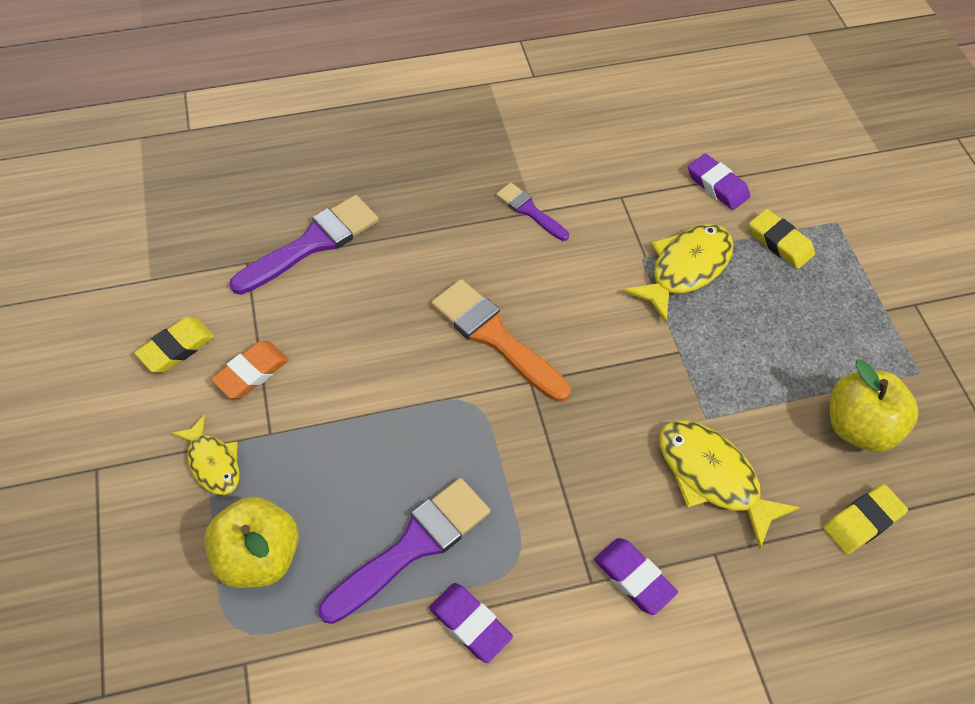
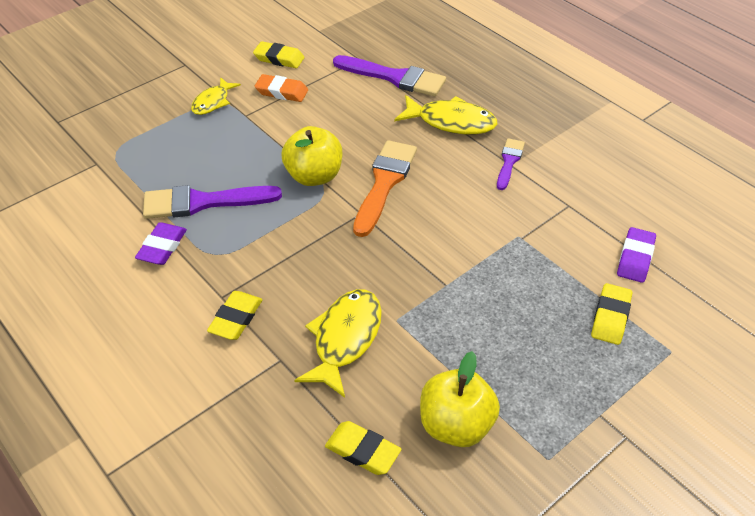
camera: 65 degrees right, 10 degrees down
yellow apple [204,496,299,588] -> yellow apple moved to [282,126,342,186]
purple brush [318,478,490,624] -> purple brush turned 150 degrees clockwise [143,185,282,219]
purple eraser [594,538,678,615] -> yellow eraser [207,291,263,340]
yellow fish [623,224,734,323] -> yellow fish moved to [394,95,497,134]

